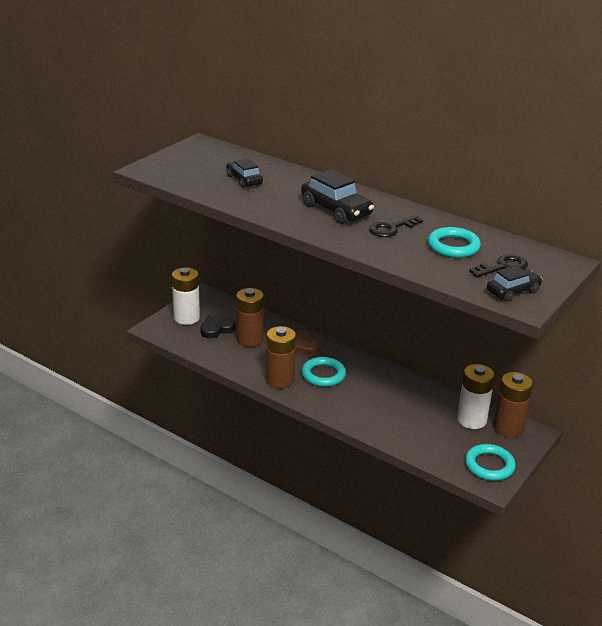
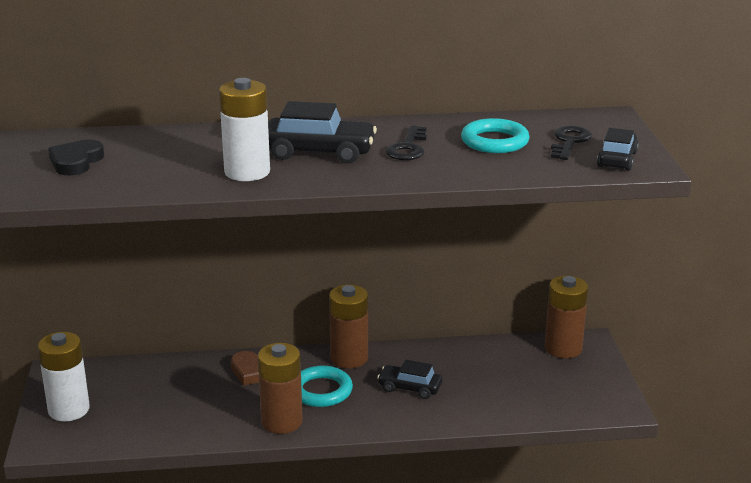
camera: 40 degrees left, 5 degrees down
black heart [200,315,236,338] -> black heart moved to [48,139,104,175]
black car [226,159,263,188] -> black car moved to [377,360,442,399]
brown battery [236,288,264,347] -> brown battery moved to [329,285,368,368]
white battery [457,364,495,429] -> white battery moved to [219,78,270,181]
turquoise ring [465,444,516,481] -> none

